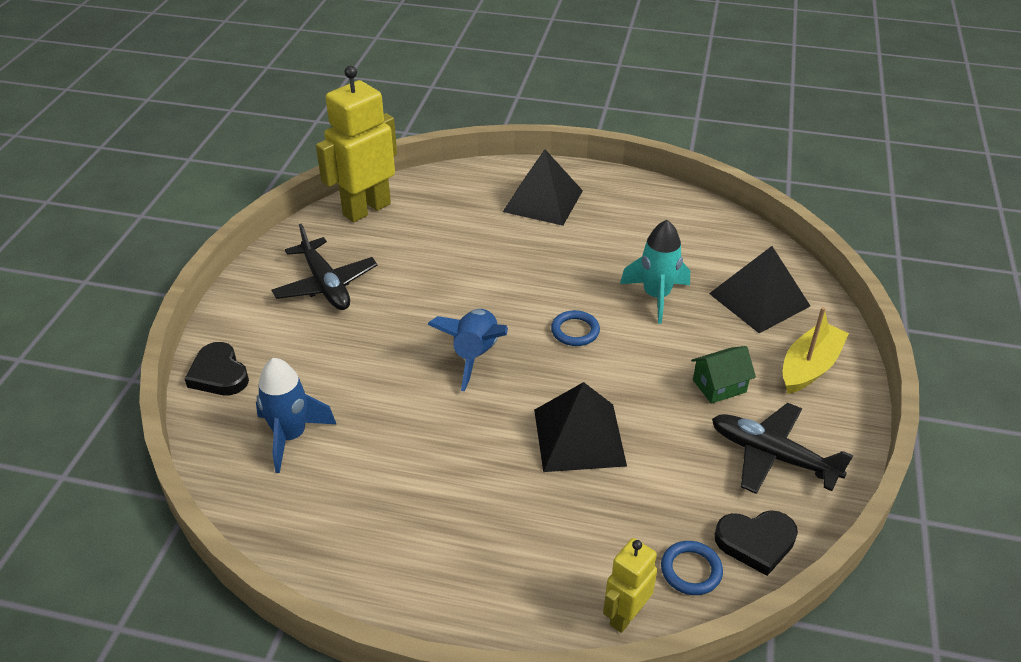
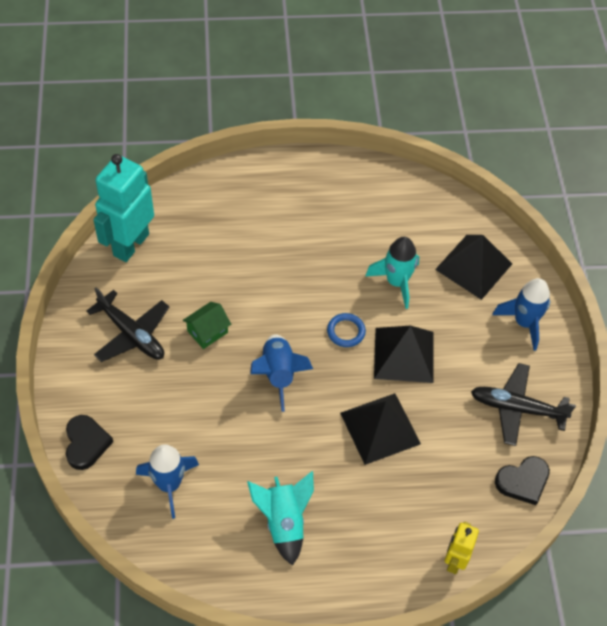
camera: 20 degrees left, 15 degrees up
black heart [185,342,249,395] -> black heart turned 135 degrees counterclockwise [66,415,113,470]
yellow robot [316,66,397,222] -> turquoise robot [93,154,154,262]
black pyramid [503,149,583,226] -> black pyramid moved to [374,326,434,383]
blue ring [661,541,723,595] -> none
green house [691,346,756,404] -> green house moved to [183,302,231,349]
yellow boat [783,307,849,394] -> blue rocket [492,278,551,351]
none -> turquoise rocket [247,471,314,566]

